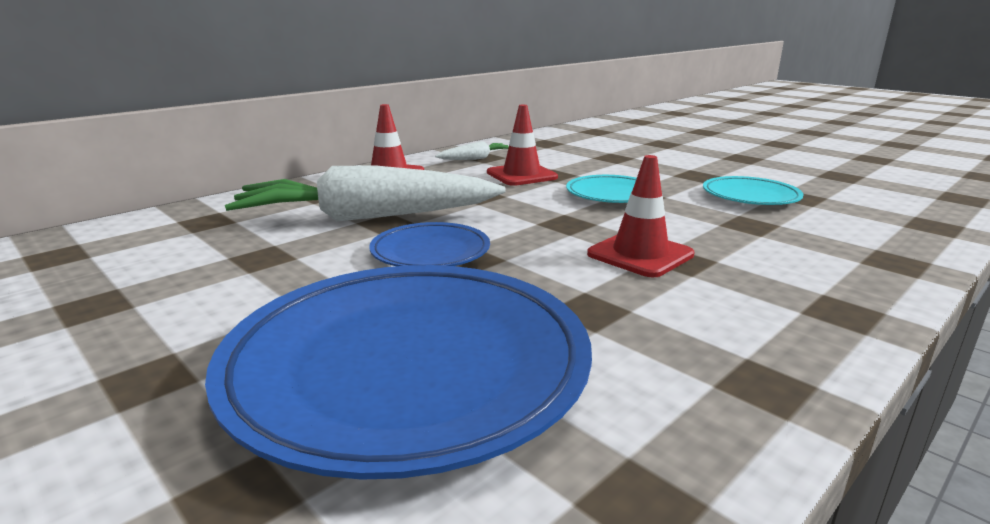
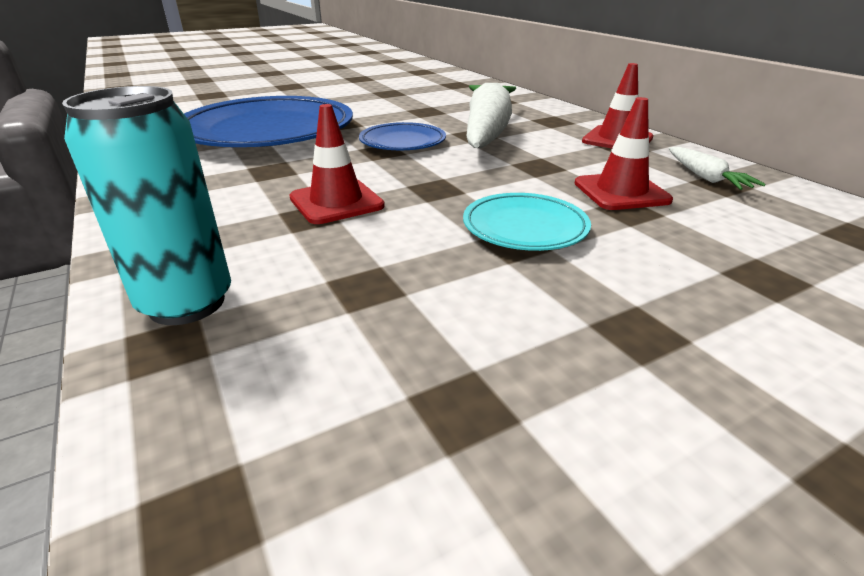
camera: 105 degrees right, 10 degrees up
turquoise plate [703,176,804,205] -> none
none -> turquoise can [62,86,231,325]

